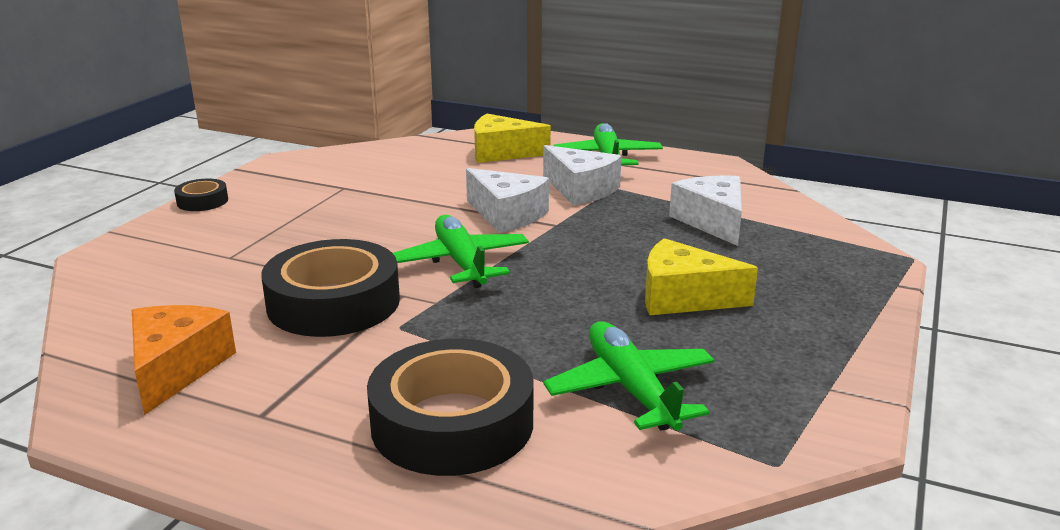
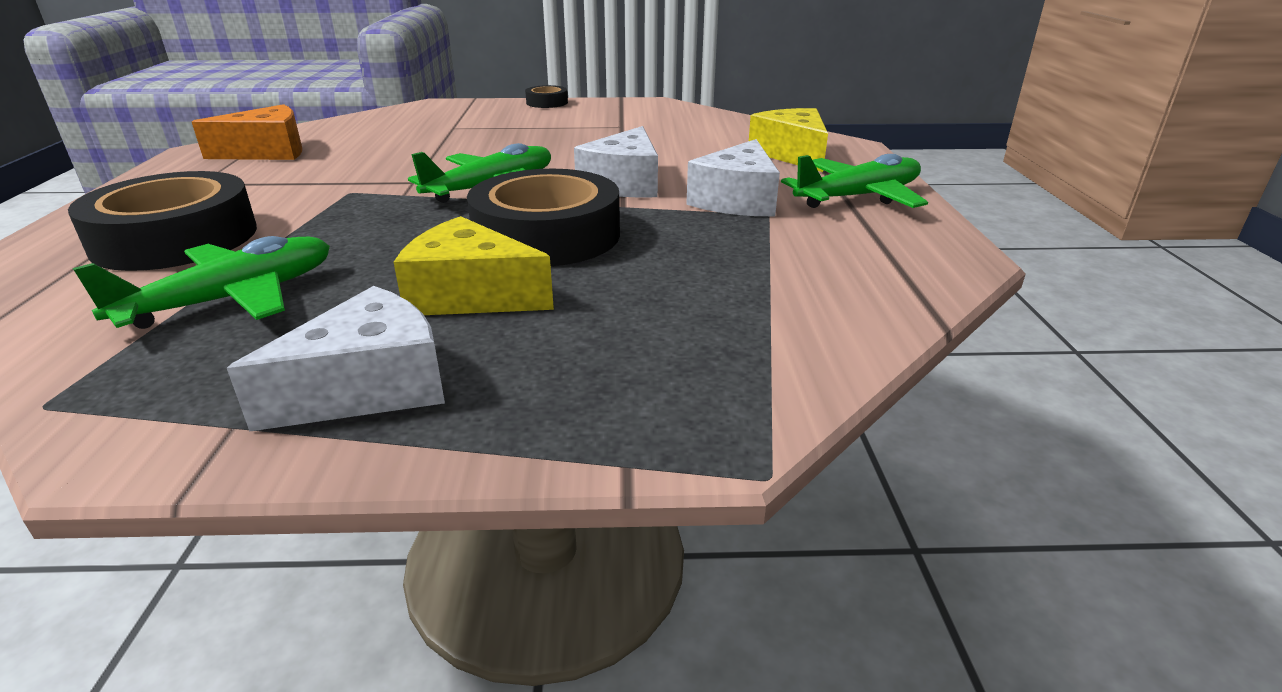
camera: 65 degrees right, 5 degrees up
black tape [261,239,400,337] -> black tape moved to [467,169,620,266]
yellow cheese [645,238,758,315] -> yellow cheese turned 60 degrees counterclockwise [394,216,554,315]
white cheese [669,175,742,246] -> white cheese moved to [227,286,445,432]

